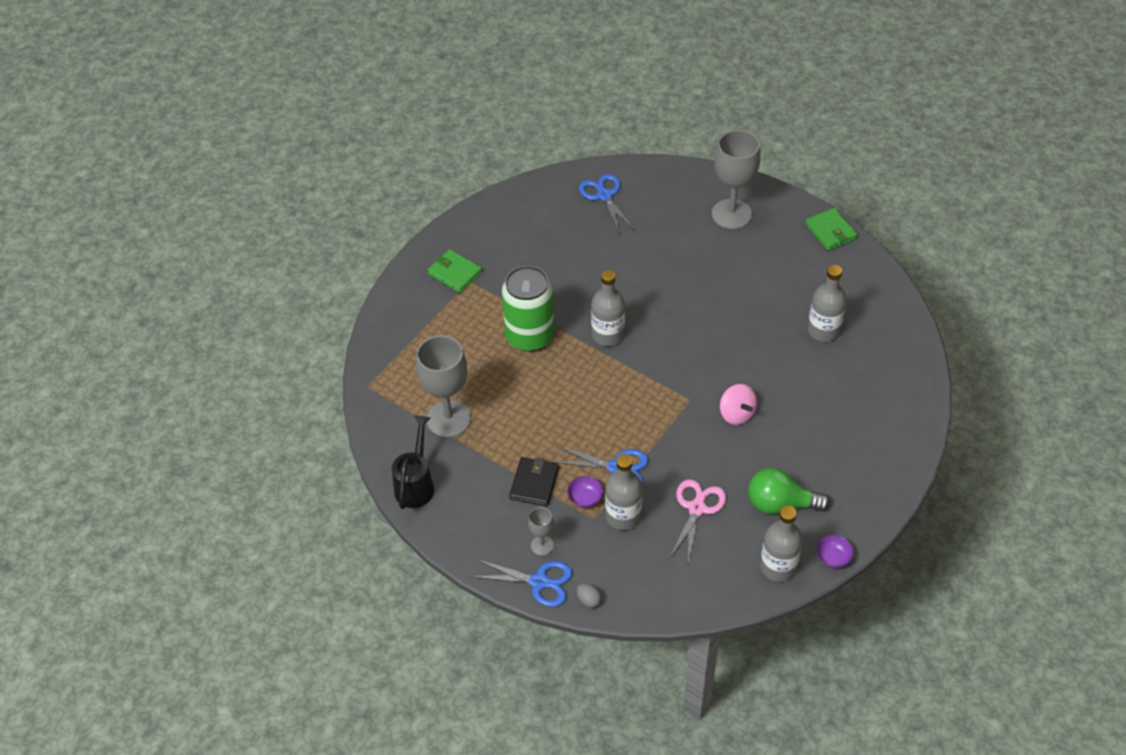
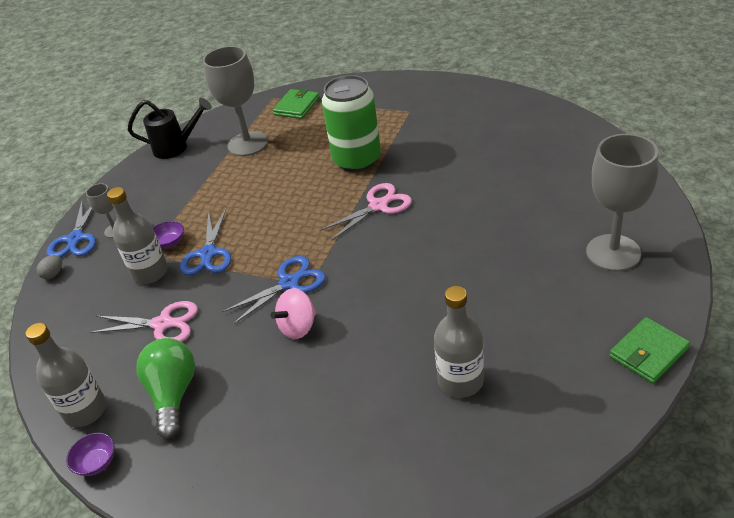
camera: 80 degrees right, 10 degrees down
green wallet [427,249,482,293] -> green wallet moved to [273,88,319,119]
black wallet [509,457,559,506] -> none
blue scissors [579,174,634,234] -> blue scissors moved to [222,256,326,325]
grey bottle [591,270,625,346] -> pink scissors [320,183,412,241]

